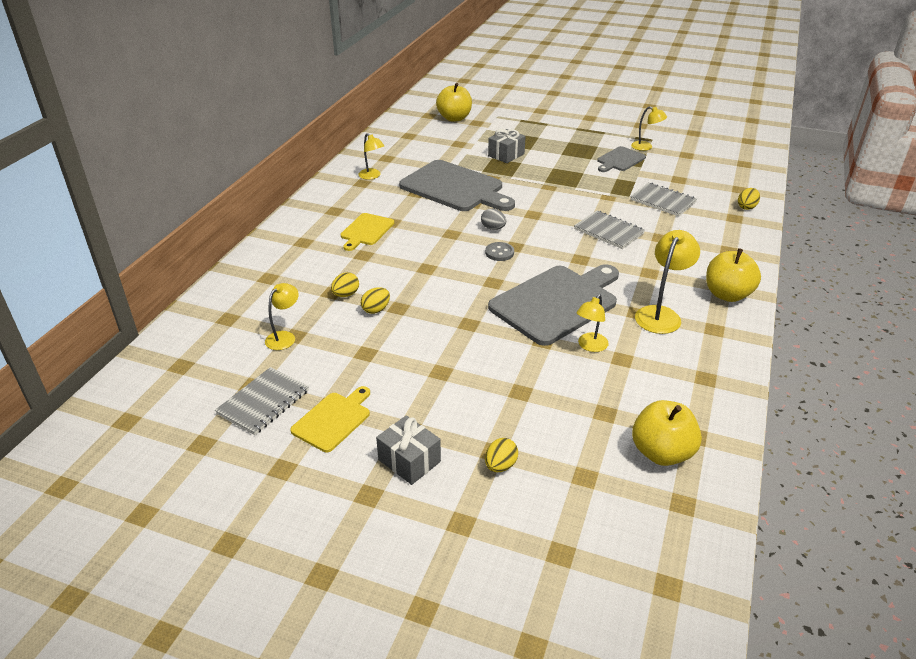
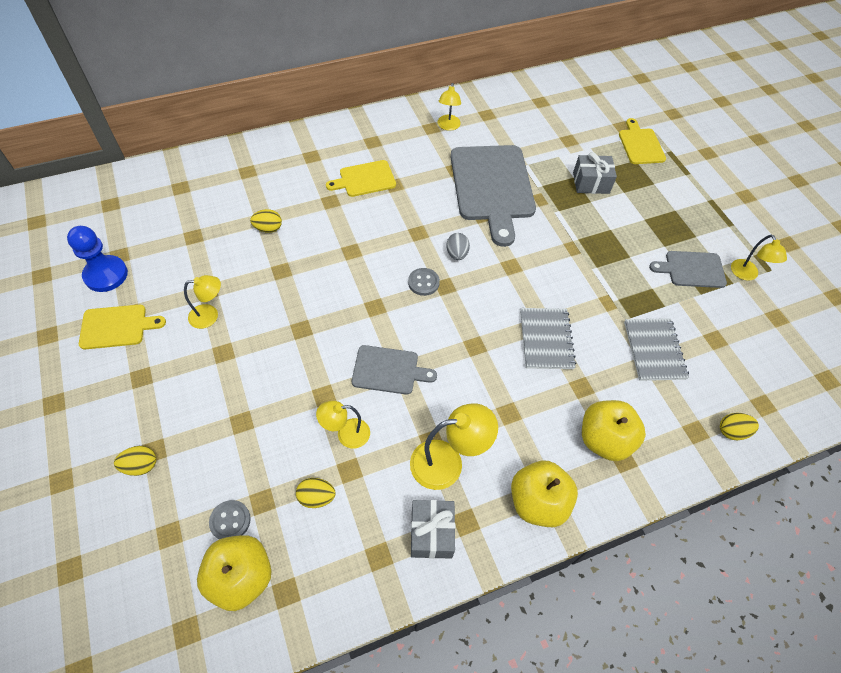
camera: 45 degrees right, 20 degrees up
grey notebook [215,367,309,435] -> blue pawn [67,226,128,292]
yellow lamp [265,283,299,350] -> yellow lamp moved to [184,275,221,329]
yellow egg [361,287,390,314] -> yellow egg moved to [296,478,335,508]
grey gift [376,415,441,485] -> grey gift moved to [411,500,455,559]
yellow apple [436,83,472,122] -> yellow apple moved to [582,400,646,461]
grey cutting board [488,264,619,346] -> grey cutting board [352,345,437,395], size x0.52
none -> grey button [209,500,251,539]
none -> yellow cutting board [619,118,666,164]

